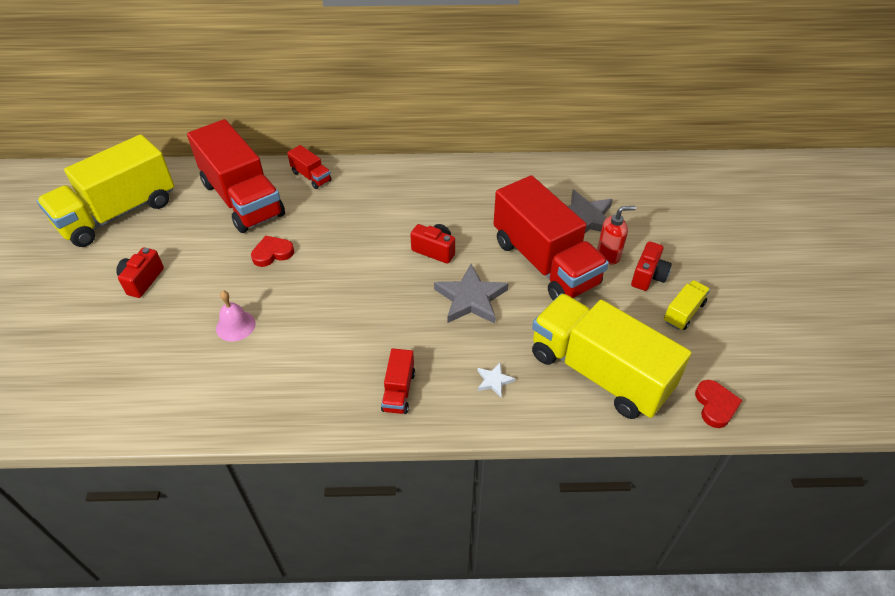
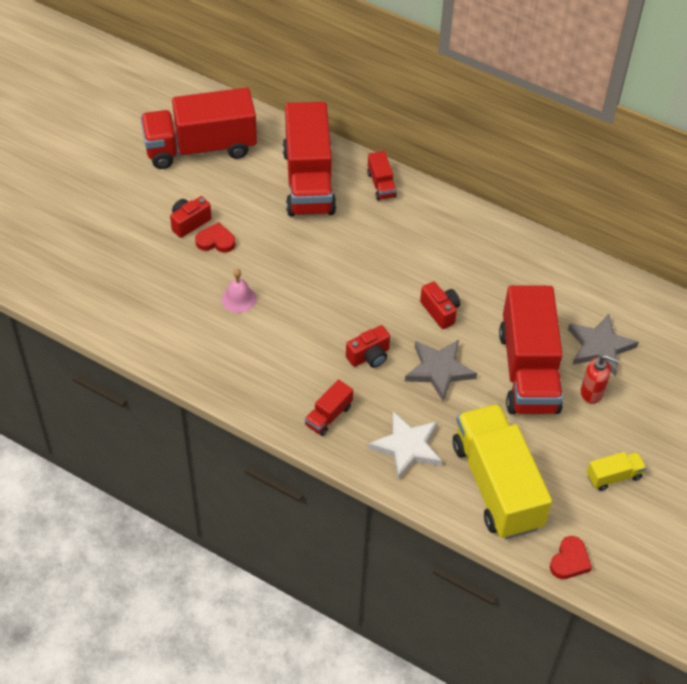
camera: 30 degrees right, 5 degrees up
yellow truck [37,134,174,247] -> red truck [140,87,257,169]
red heart [251,236,294,267] -> red heart moved to [195,222,235,253]
white star [478,363,515,397] -> white star [368,411,442,480], size x2.10
red camera [631,241,672,291] -> red camera moved to [346,325,390,368]

